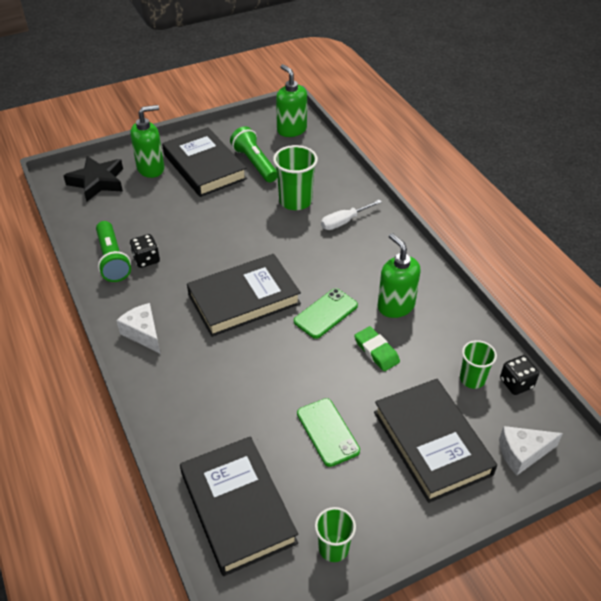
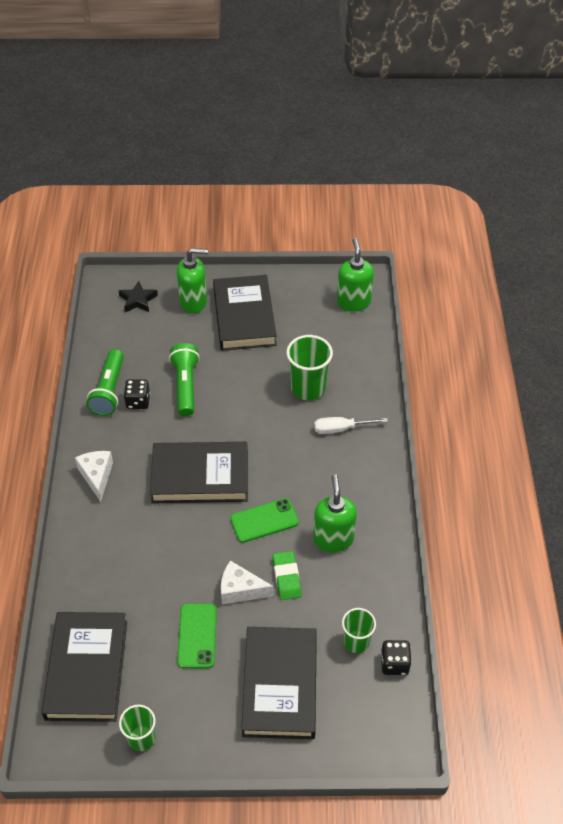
camera: 25 degrees right, 5 degrees up
black star [63,156,123,202] -> black star [118,281,158,312], size x0.65
green flashlight [230,126,277,182] -> green flashlight moved to [169,343,200,416]
white cheese [499,426,563,475] -> white cheese moved to [221,560,273,605]

